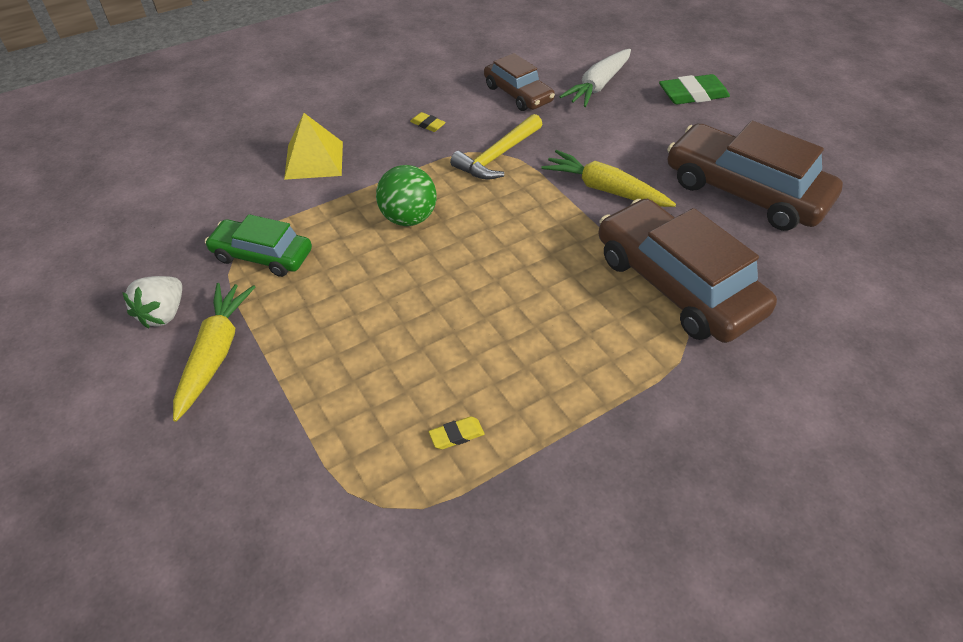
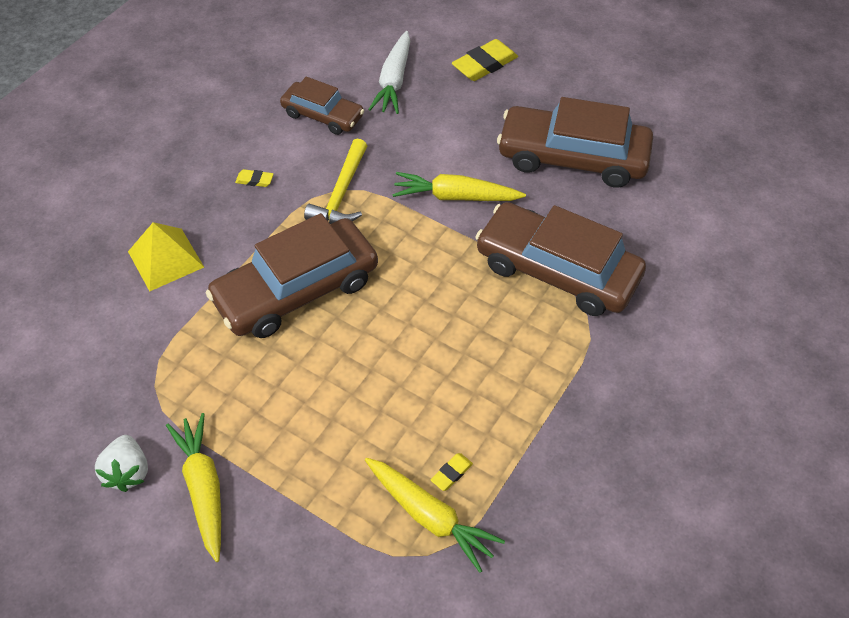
camera: 25 degrees left, 5 degrees up
green car [205,214,312,277] -> none
green ball [376,165,437,226] -> brown car [206,213,378,338]
green eraser [659,74,730,104] -> yellow eraser [452,39,518,81]
none -> yellow carrot [365,458,505,573]

